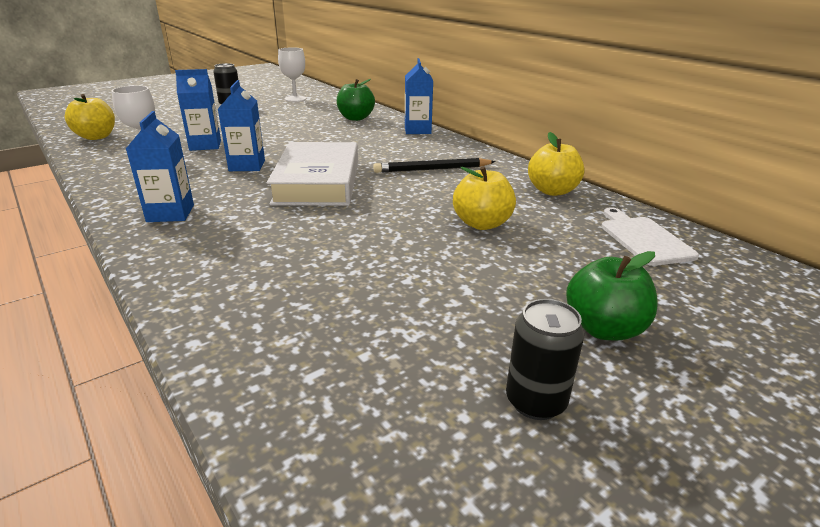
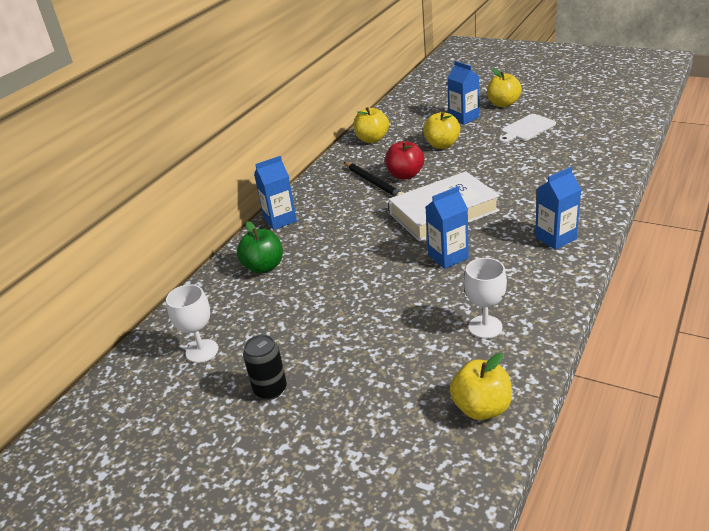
camera: 110 degrees left, 5 degrees up
blue carton [175,69,221,151] -> blue carton moved to [447,61,479,125]
black can [506,299,584,420] -> none
green apple [566,251,658,340] -> yellow apple [487,69,522,107]
white cutting board [601,207,699,266] -> white cutting board moved to [499,114,556,143]
none -> red apple [385,141,424,179]

